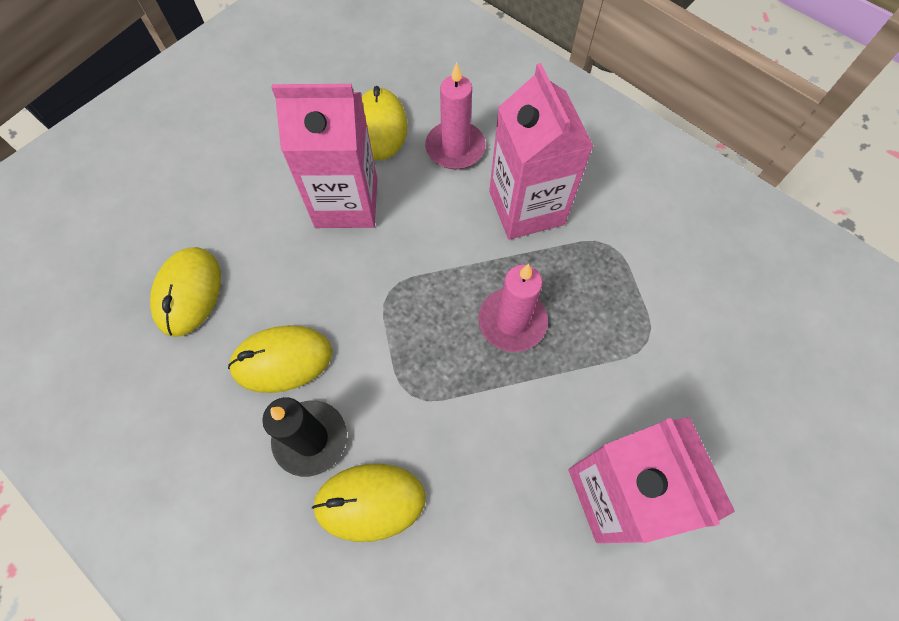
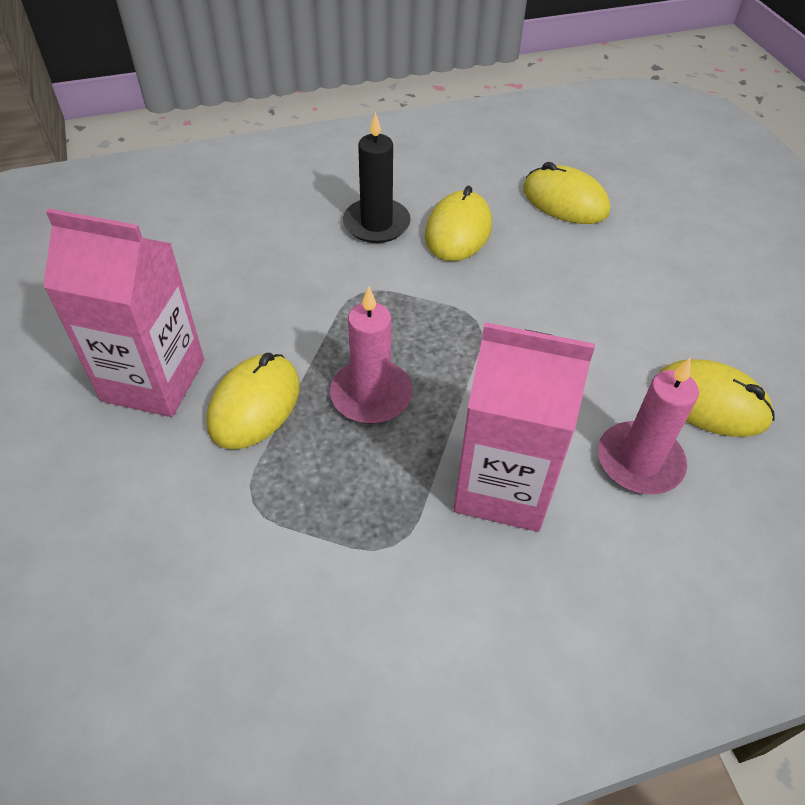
camera: 120 degrees right, 15 degrees down
pink carton [271,84,377,228] -> none
yellow mouse [312,464,426,542] -> yellow mouse moved to [206,353,300,449]

